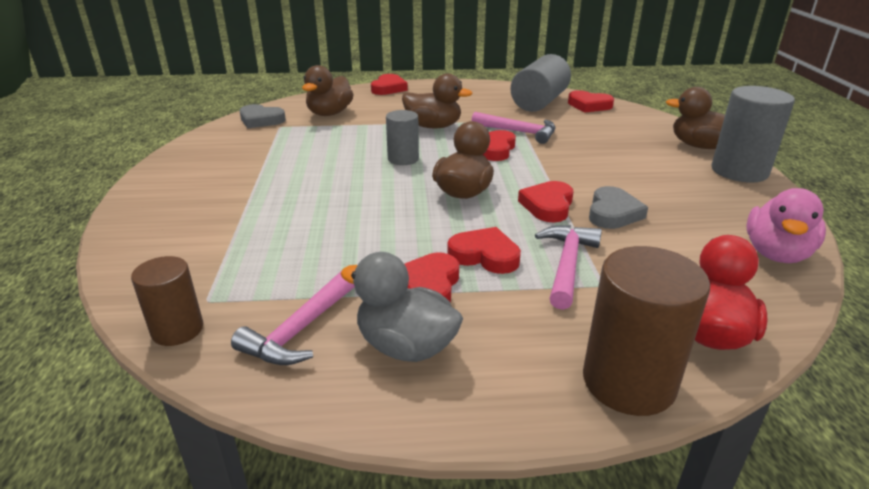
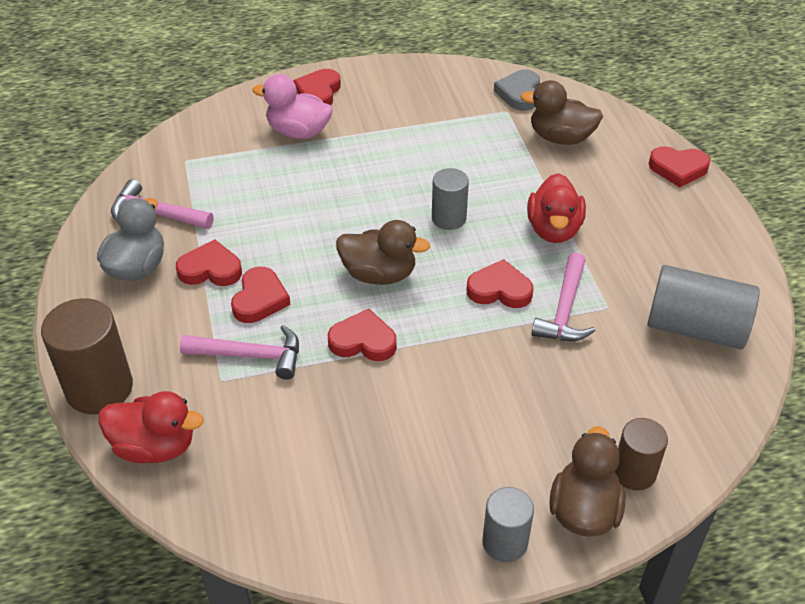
camera: 80 degrees right, 15 degrees up
brown cylinder [131,256,203,346] -> brown cylinder moved to [615,418,668,491]
brown duck [402,73,473,128] -> red duck [527,173,586,243]
red heart [568,90,614,113] -> red heart moved to [293,69,341,105]
grey heart [589,186,648,229] -> none
grey cylinder [711,86,795,183] -> grey cylinder [482,487,534,562], size x0.61
pink duck [746,188,826,263] -> pink duck moved to [253,74,333,139]

